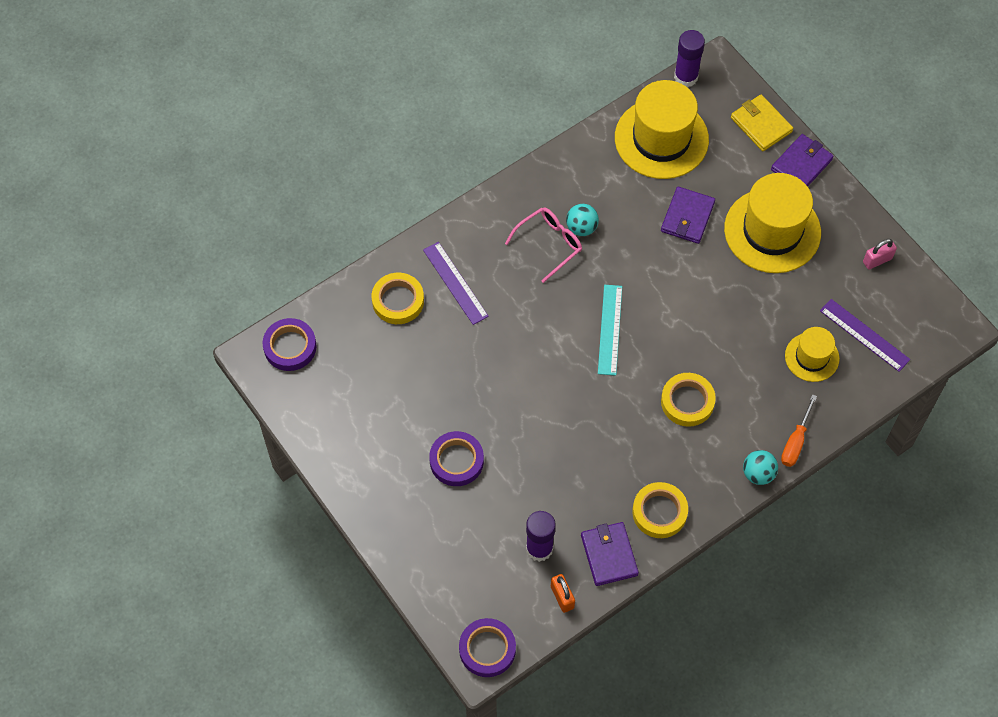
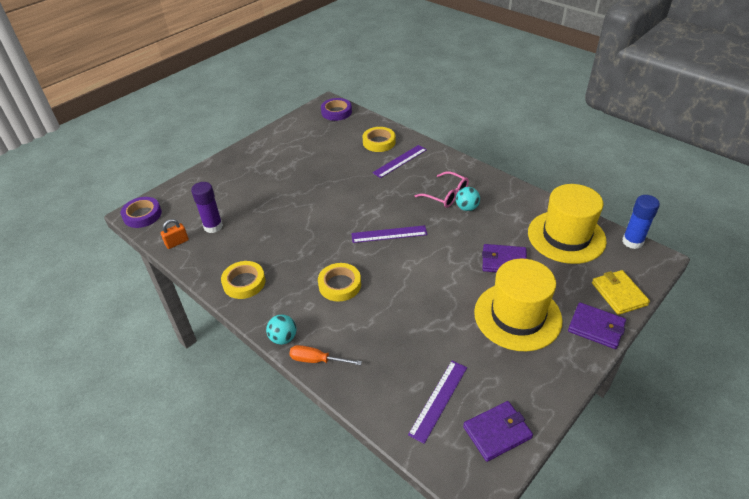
camera: 80 degrees right, 20 degrees down
purple tape [429,431,484,486] -> none
purple wallet [581,522,639,586] -> purple wallet moved to [463,401,533,462]
turquoise ruler [598,285,622,376] -> purple ruler [351,225,428,243]
purple glue stick [674,30,705,87] -> blue glue stick [622,195,660,249]
yellow wallet [731,95,793,151] -> yellow wallet turned 60 degrees counterclockwise [592,270,650,315]
yellow hat [785,327,840,382] -> none
pink padlock [863,239,897,270] -> none

